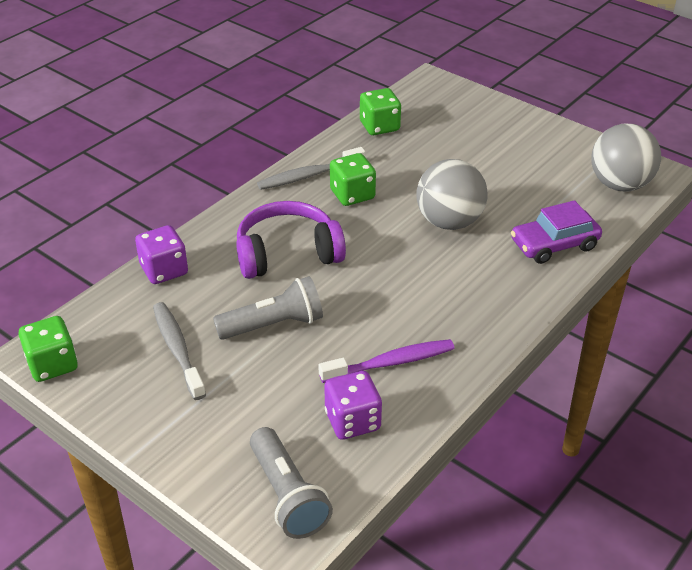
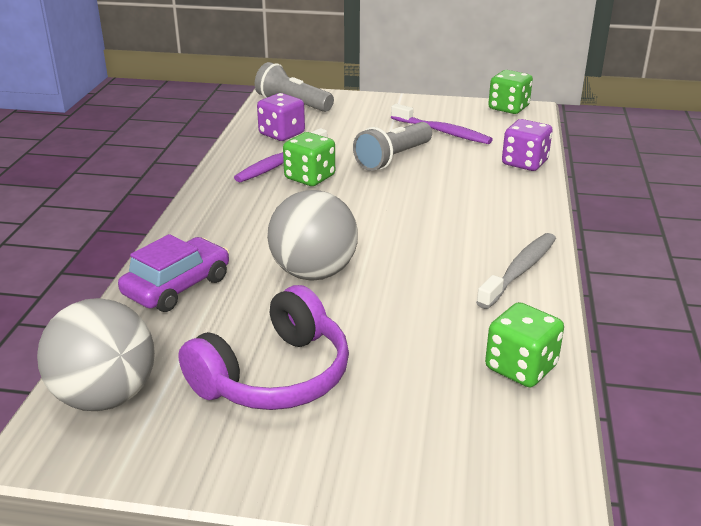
camera: 150 degrees right, 10 degrees down
grey toothbrush [153,302,206,400] -> purple toothbrush [391,104,493,144]
purple headphones [236,201,346,279] -> purple headphones moved to [178,285,349,410]
green dice [330,153,376,206] -> green dice moved to [283,132,335,186]

